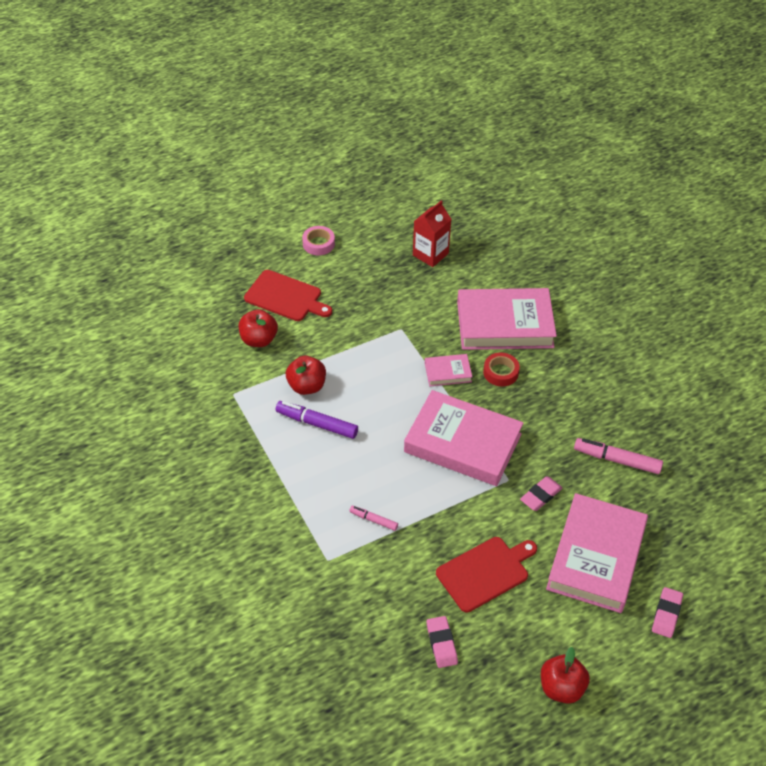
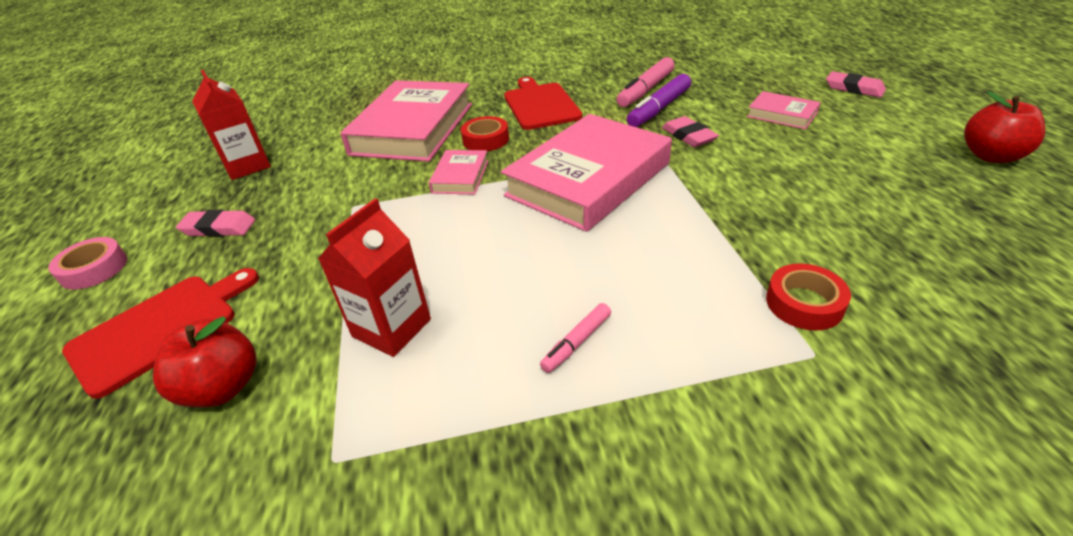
camera: 70 degrees left, 10 degrees down
purple marker [276,401,358,439] -> purple marker moved to [627,74,691,127]
red apple [286,356,326,395] -> red carton [318,199,431,357]
pink marker [350,506,398,531] -> pink marker moved to [540,303,611,373]
pink eraser [427,616,458,668] -> pink eraser moved to [176,210,255,237]
red cutting board [436,537,537,613] -> red cutting board moved to [504,77,582,130]
pink book [546,493,648,613] -> pink book [747,91,821,129], size x0.45
none -> red tape [766,264,851,330]

